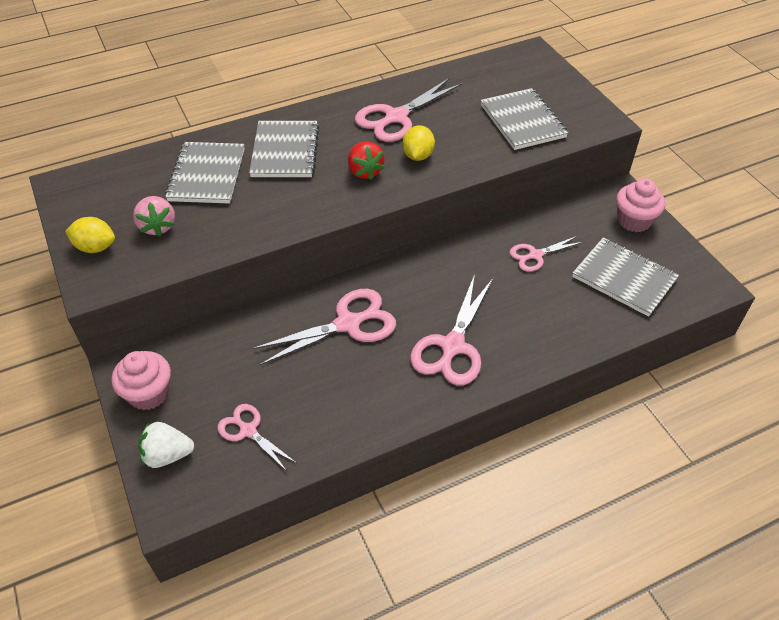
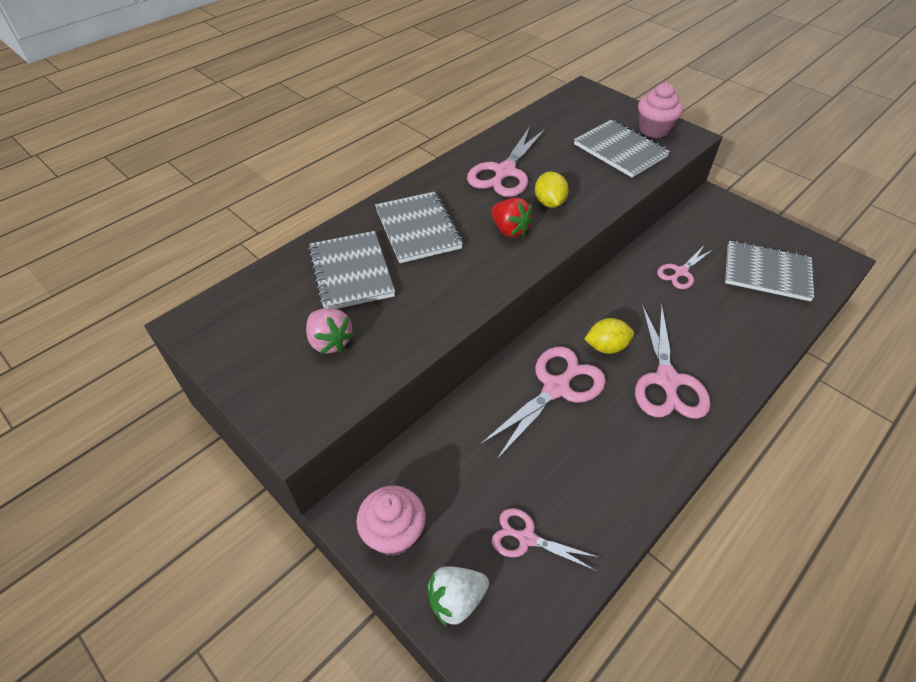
camera: 20 degrees left, 0 degrees up
yellow lemon [65,217,115,253] -> yellow lemon moved to [584,318,634,354]
pink cupcake [616,179,665,232] -> pink cupcake moved to [638,83,683,138]

